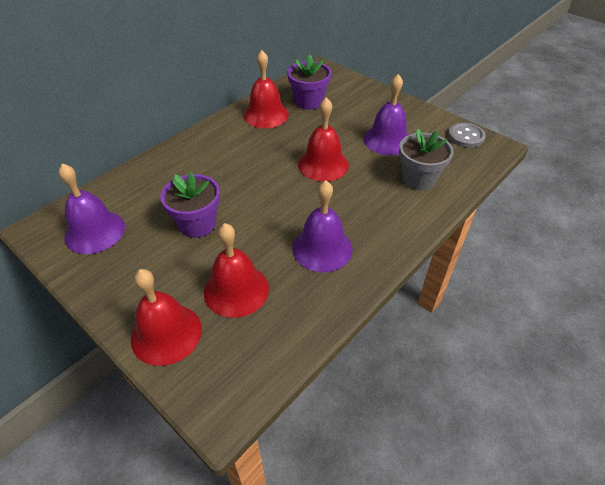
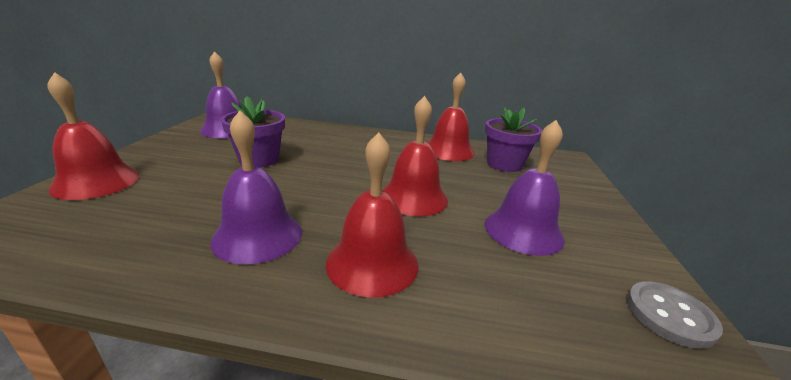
camera: 55 degrees right, 20 degrees down
red bell [204,223,269,318] -> red bell moved to [326,132,419,298]
grey flower pot [399,129,454,191] -> none

